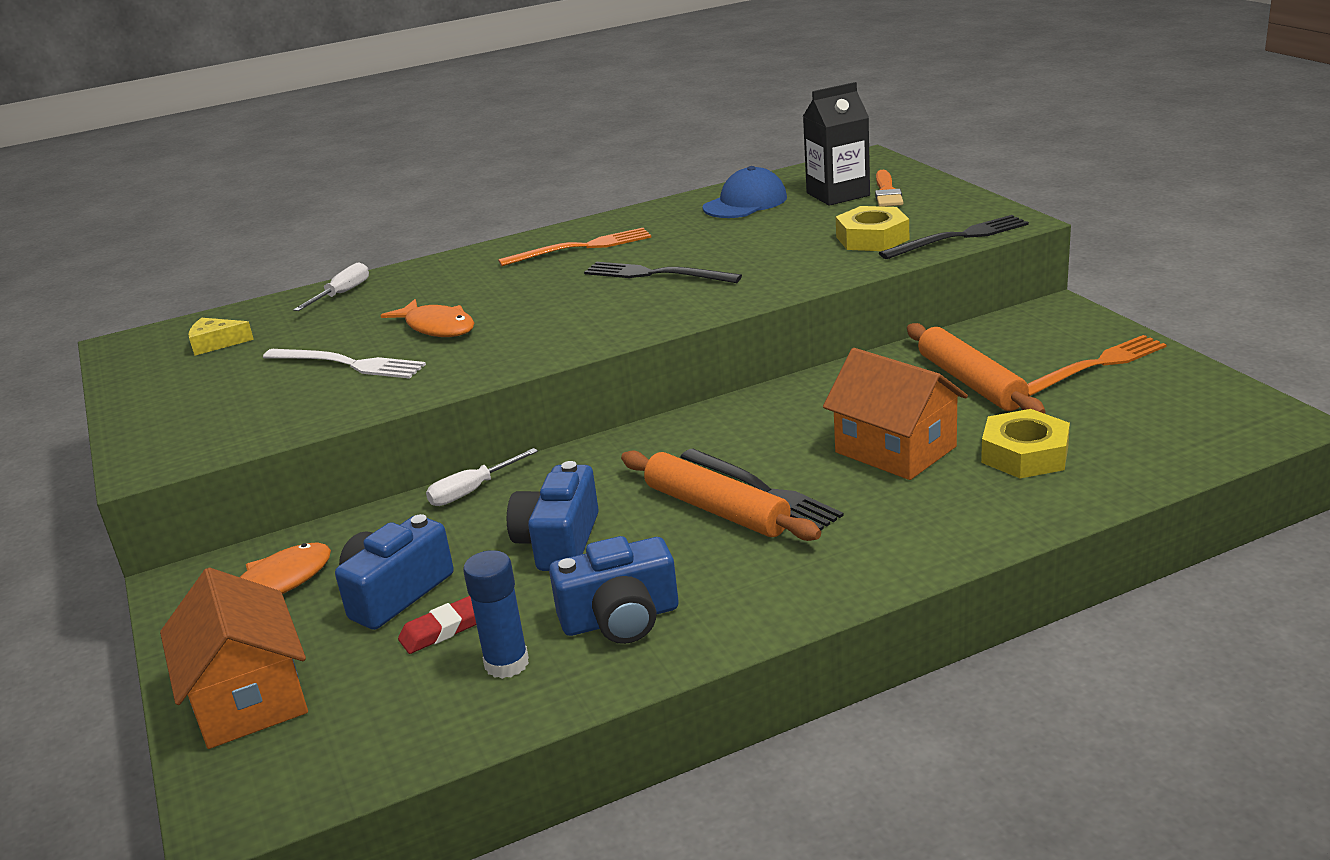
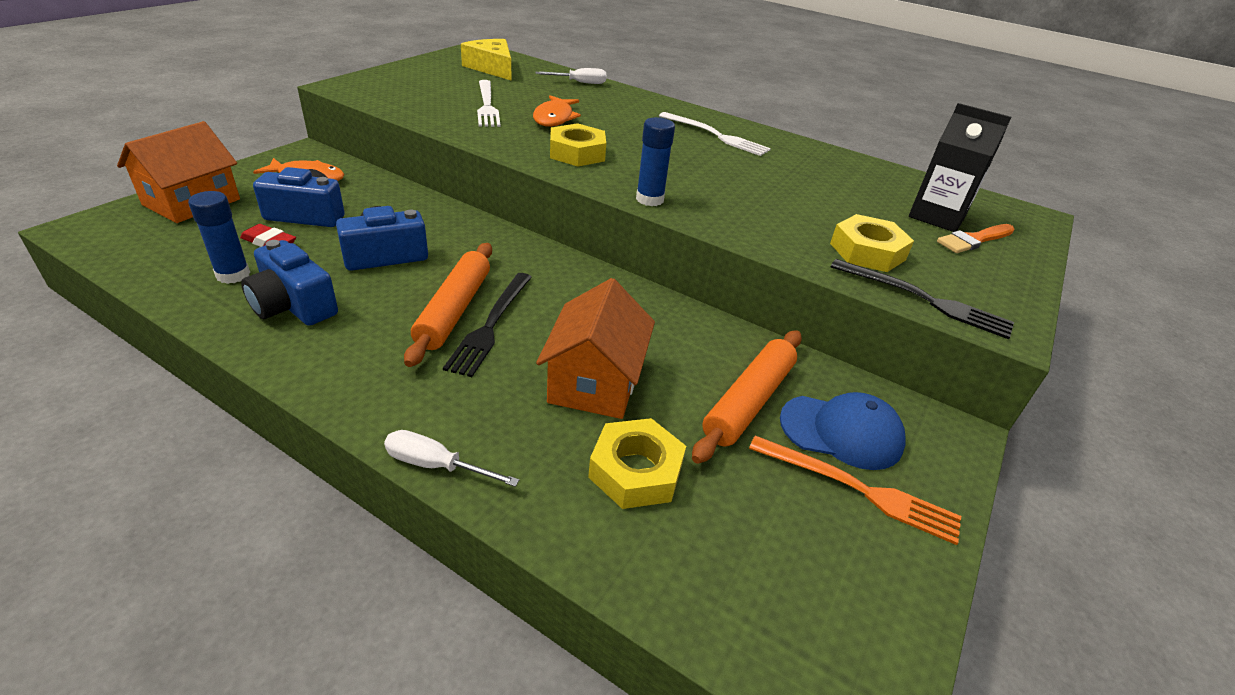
camera: 50 degrees right, 10 degrees up
yellow cheese [188,318,254,356] -> yellow cheese [461,39,512,81], size x1.69
white screwdriver [426,448,538,506] -> white screwdriver moved to [384,430,519,487]
orange fork [498,228,651,266] -> white fork [659,112,771,156]
black fork [584,262,742,283] -> none
blue cap [703,166,787,218] -> blue cap moved to [780,392,906,470]
none -> yellow nut [550,123,606,166]
none -> blue glue stick [636,117,675,206]

